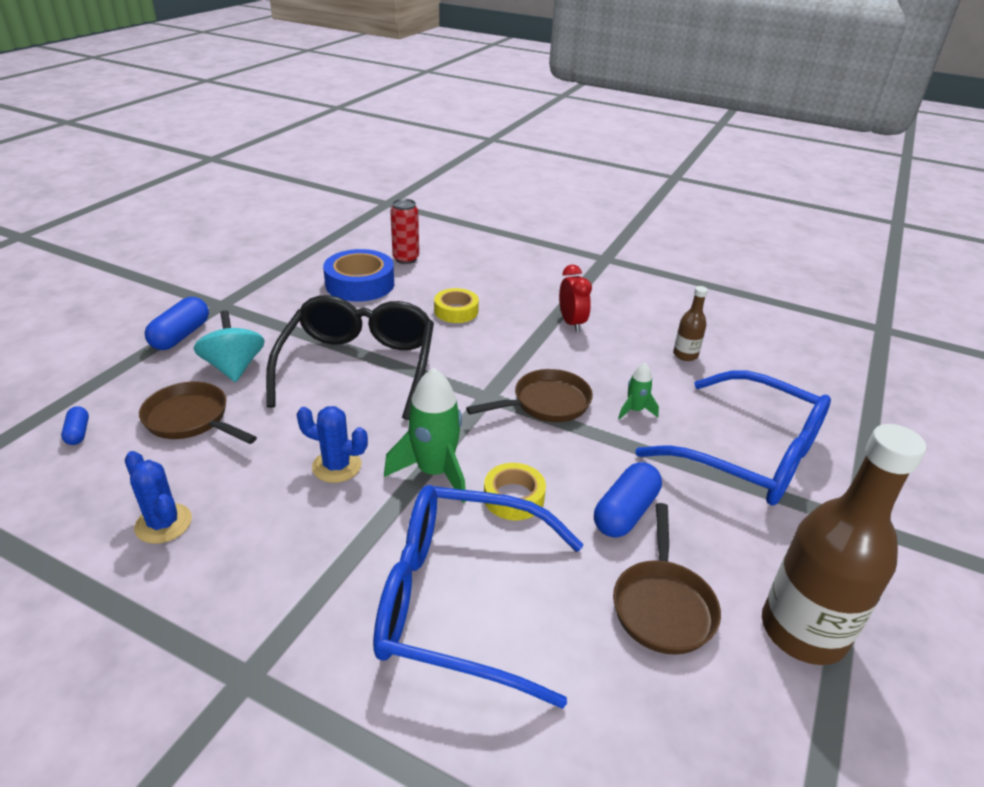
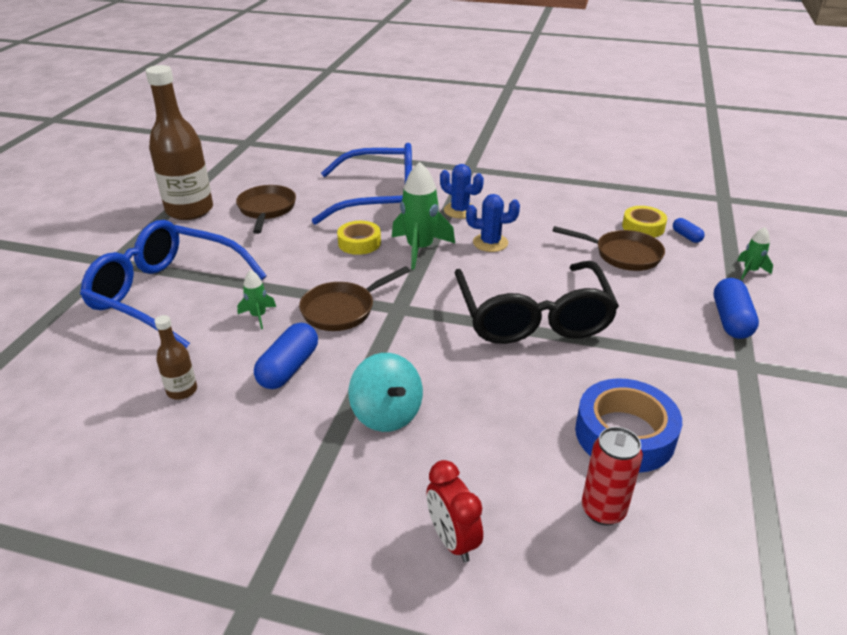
camera: 170 degrees right, 0 degrees up
blue cactus [125,451,192,544] -> blue cactus moved to [440,164,484,218]
turquoise spinning top [194,311,265,382] -> turquoise spinning top moved to [349,353,423,432]
yellow tape [434,288,479,323] -> yellow tape moved to [622,206,667,237]
red clock [559,265,592,332] -> red clock moved to [427,460,483,562]
blue capsule [594,462,662,538] -> blue capsule moved to [254,323,318,389]
none -> green rocket [737,227,773,280]

